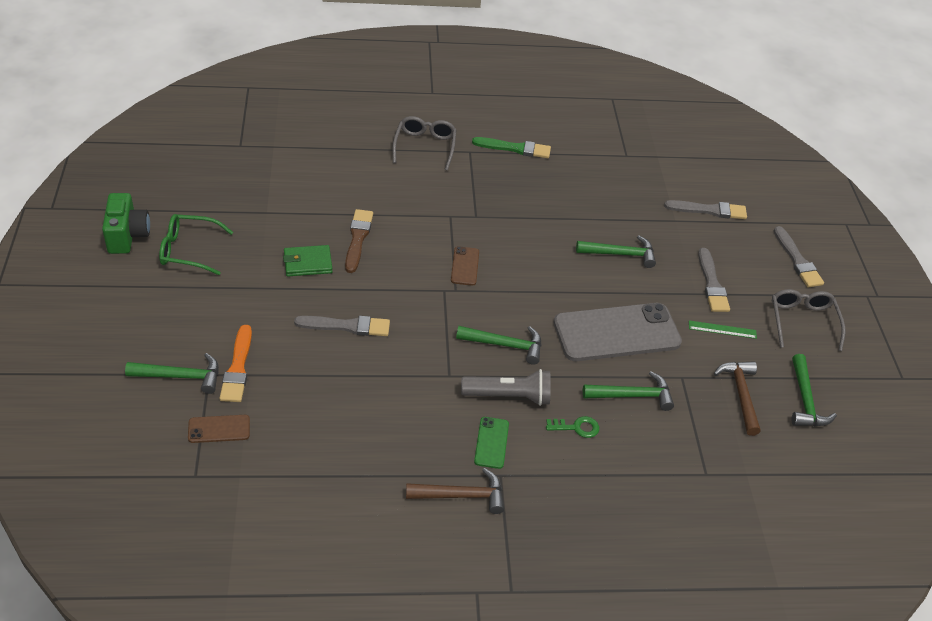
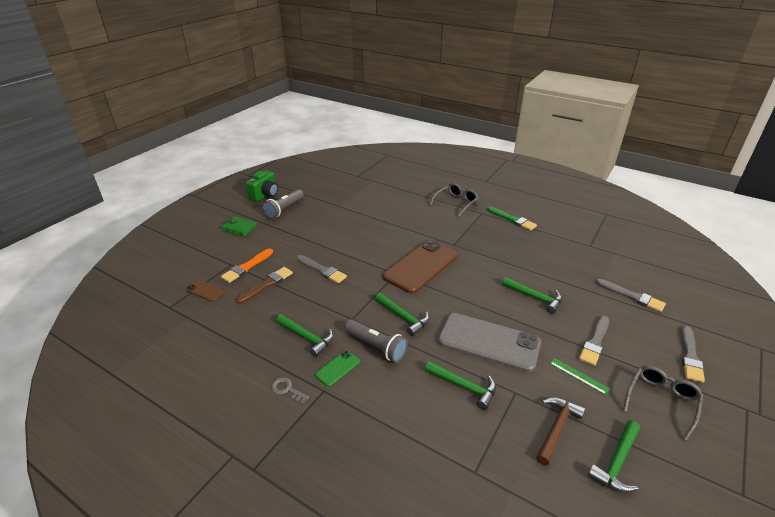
camera: 40 degrees right, 10 degrees down
green hammer [125,353,219,394] -> green hammer moved to [276,314,334,357]
green glasses [159,214,233,275] -> grey flashlight [262,189,304,219]
green wallet [283,245,333,276] -> green wallet moved to [221,216,257,236]
brown brush [345,209,373,273] -> brown brush moved to [236,267,293,304]
brown hammer [406,468,504,514] -> grey key [271,377,309,404]
brown phone [451,246,479,286] -> brown phone [383,240,458,294], size x2.26
green key [546,416,599,438] -> none

